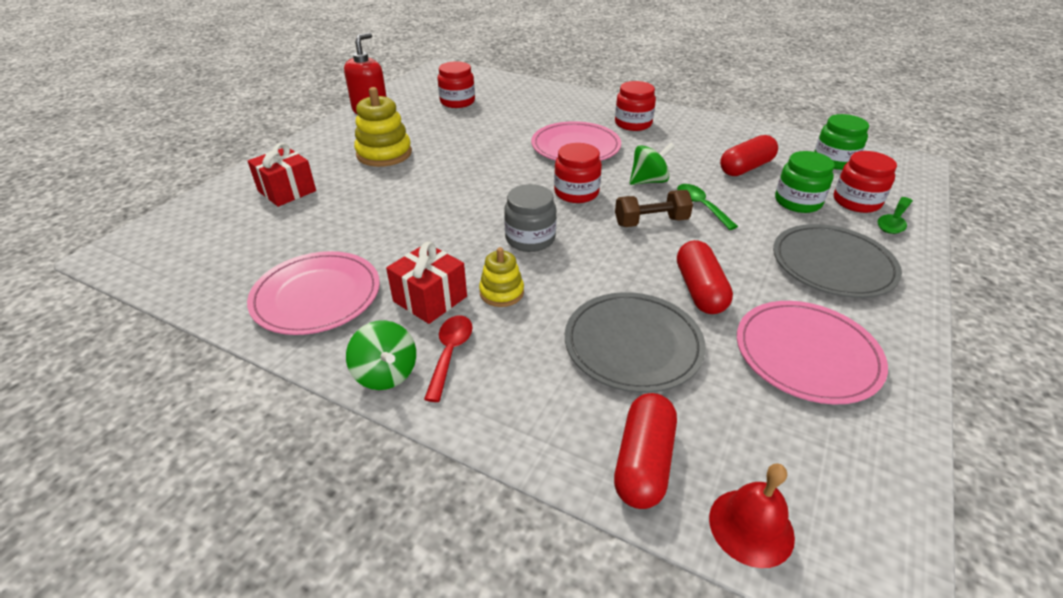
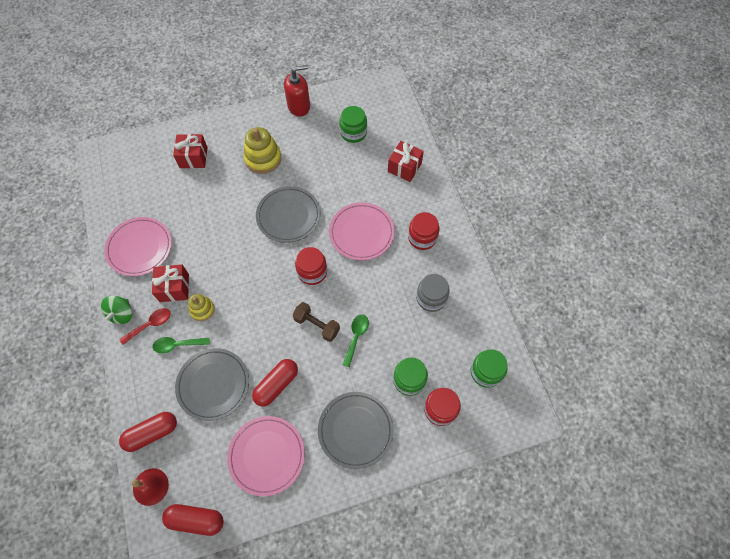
camera: 45 degrees right, 25 degrees up
red jar [438,61,475,108] -> green jar [340,106,367,143]
grey jar [504,184,557,252] -> grey jar moved to [416,274,450,312]
green spinning top [630,143,675,185] -> none
red capsule [720,135,778,176] -> red capsule moved to [162,504,224,536]
green spoon [878,197,913,234] -> green spoon moved to [152,337,210,353]
none -> grey plate [256,186,320,243]
none -> red gift [388,141,424,182]

